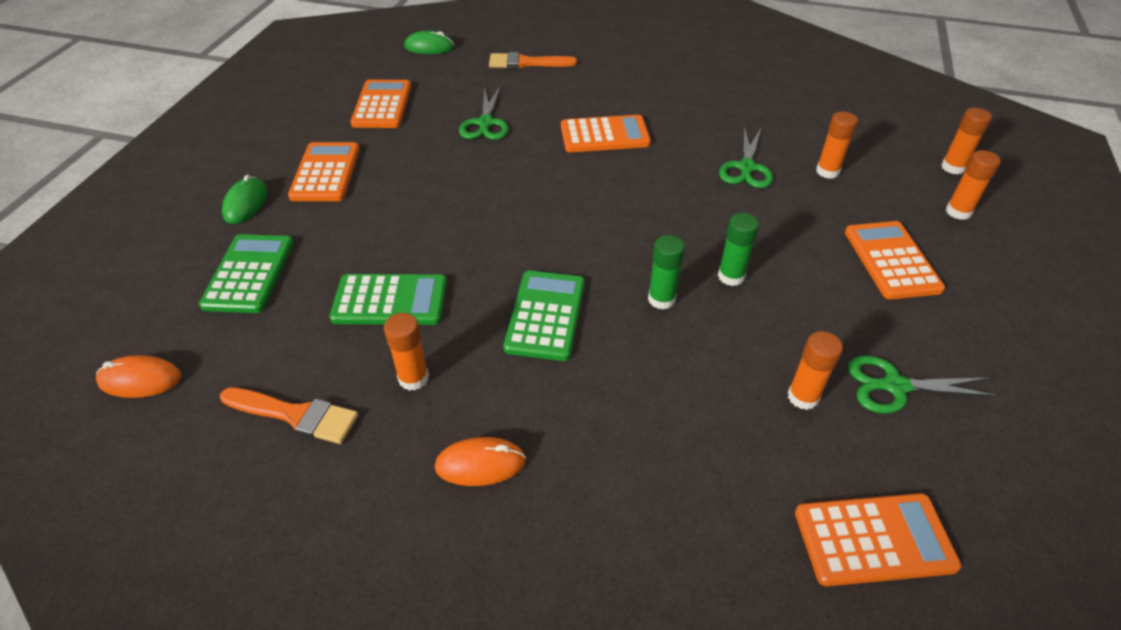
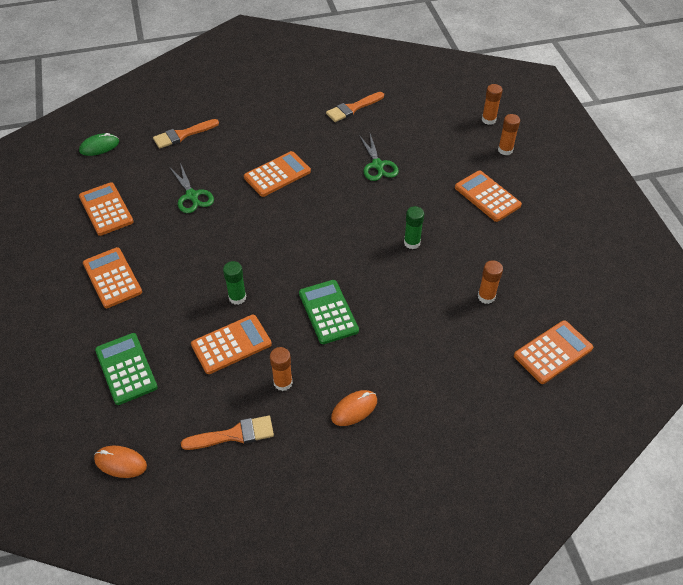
camera: 30 degrees left, 5 degrees up
orange mouse [96,355,182,398] -> orange mouse turned 45 degrees clockwise [94,446,147,478]
green mouse [222,175,267,224] -> none
green calculator [330,274,447,325] -> orange calculator [191,314,272,374]
green glue stick [648,235,685,310] -> green glue stick moved to [223,261,246,305]
orange glue stick [816,112,858,179] -> none
green scissors [848,356,1000,414] -> none
none -> orange brush [326,92,384,122]

